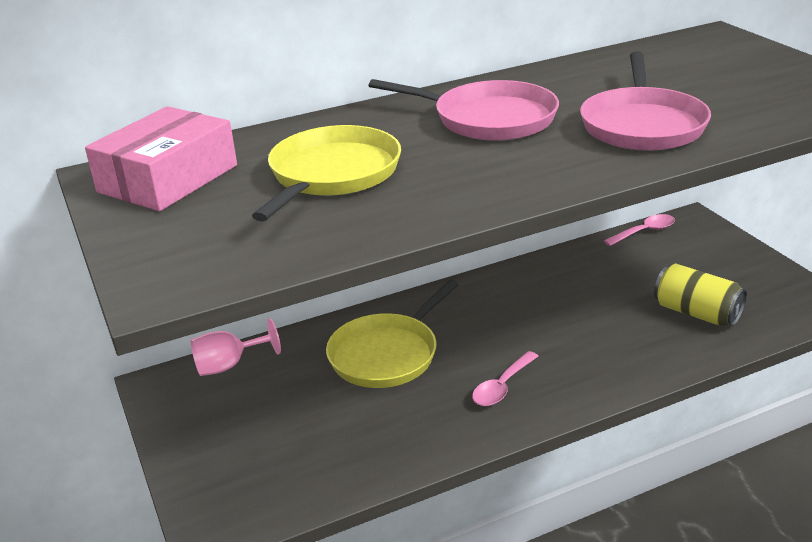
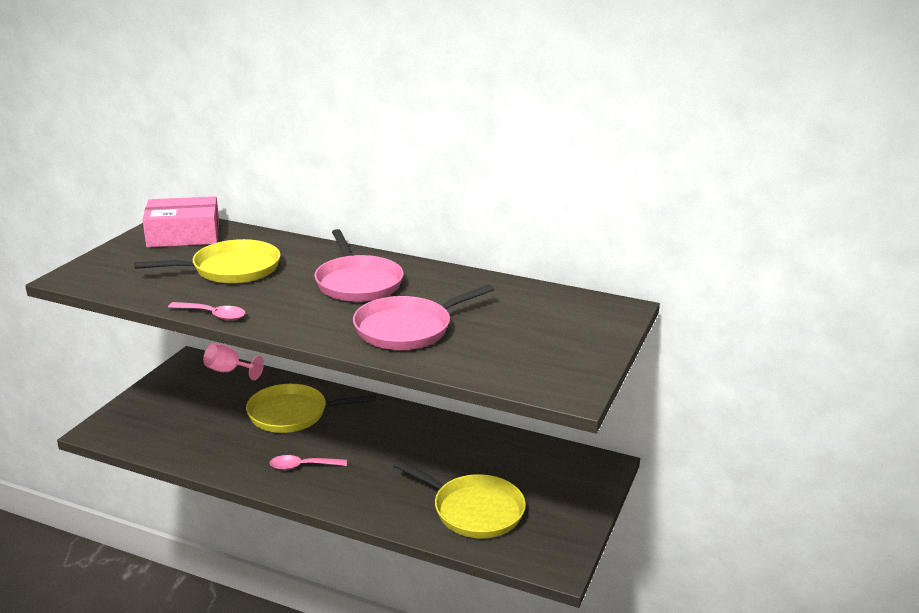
camera: 45 degrees right, 5 degrees down
pink spoon [604,214,675,246] -> pink spoon moved to [168,302,245,321]
yellow can [654,264,747,326] -> yellow pan [394,460,526,538]

